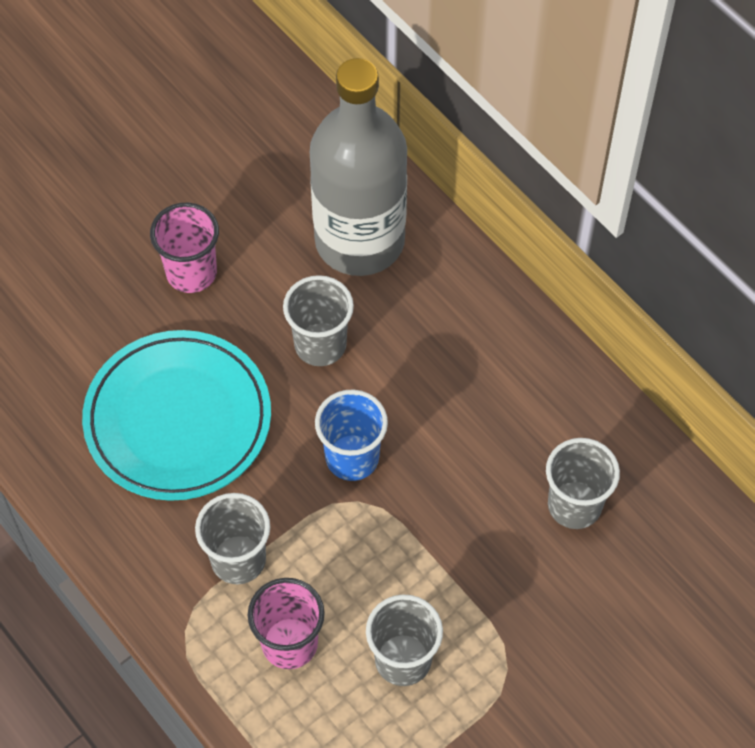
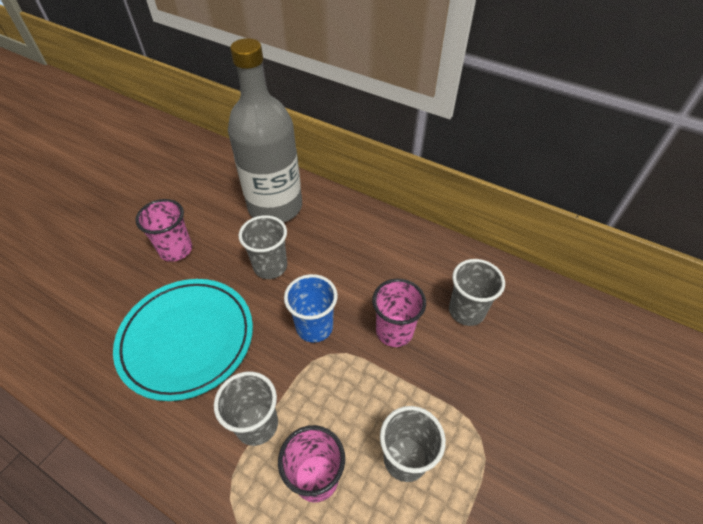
camera: 20 degrees left, 10 degrees down
none -> pink cup [372,279,426,347]

